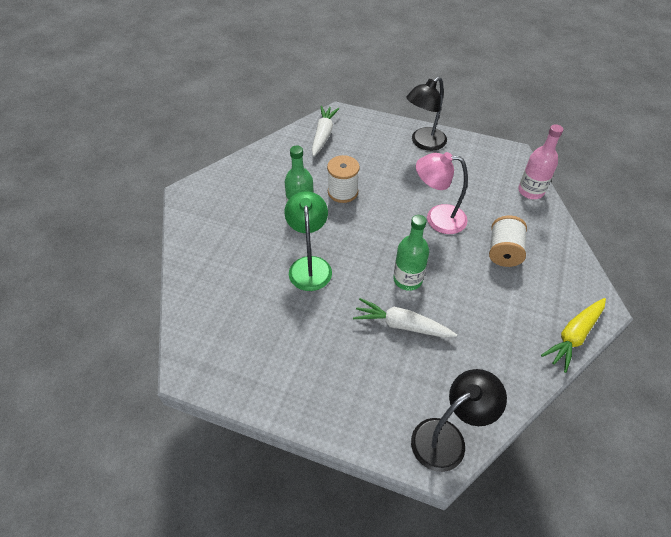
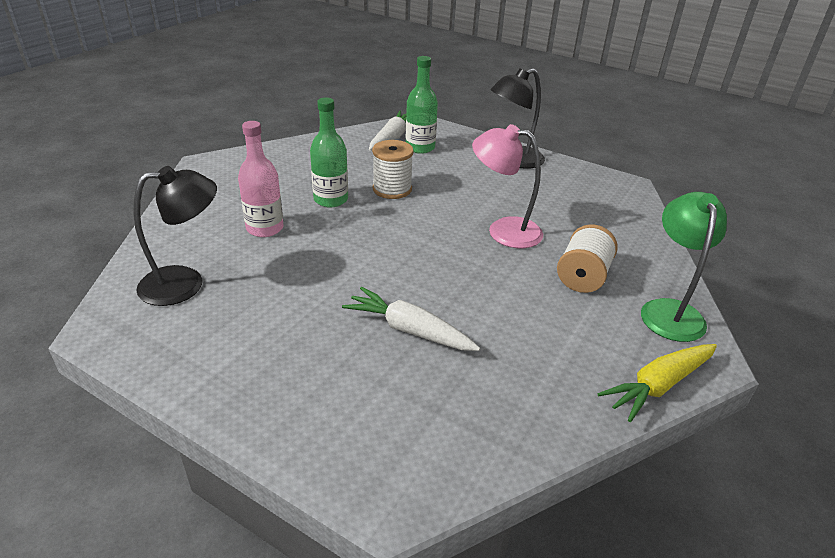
camera: 10 degrees right, 15 degrees down
green lamp [284,191,332,291] -> green lamp moved to [641,192,727,342]
green bottle [393,215,429,291] -> green bottle moved to [406,56,438,154]
black lamp [411,369,507,472] -> black lamp moved to [134,166,217,306]
pink bottle [518,124,563,199] -> pink bottle moved to [238,121,284,237]

